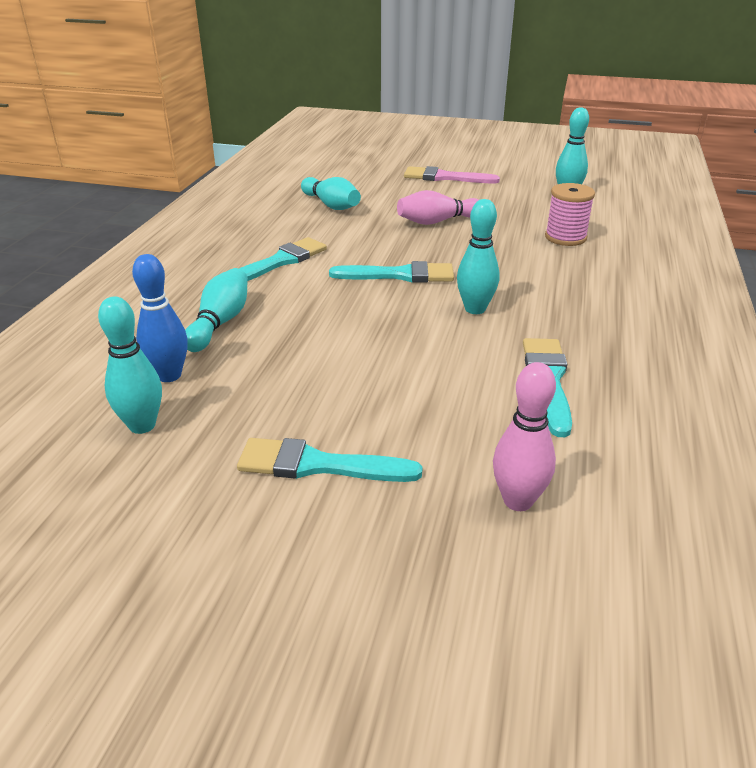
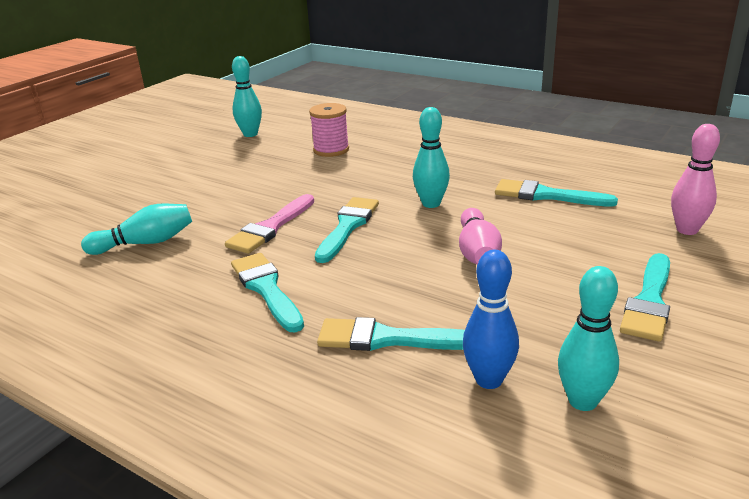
camera: 70 degrees left, 5 degrees down
turquoise bowling pin [185,268,248,352] -> turquoise brush [317,317,465,351]
pink bowling pin [397,190,479,225] -> pink bowling pin moved to [459,208,502,264]
pink brush [404,166,500,183] -> pink brush moved to [225,194,314,254]

